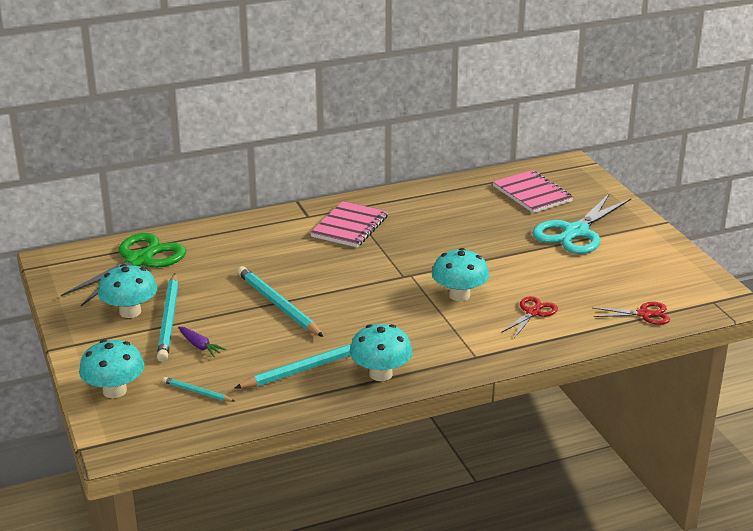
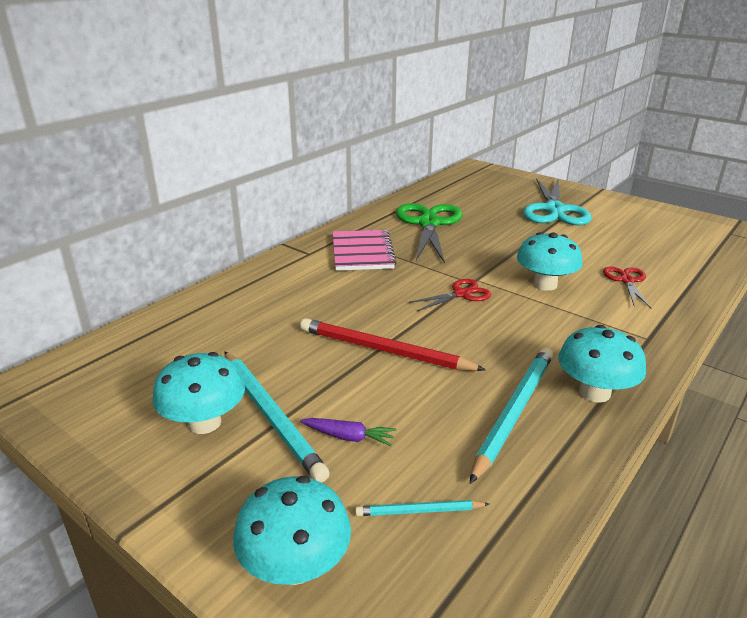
camera: 30 degrees left, 0 degrees up
green scissors [61,233,186,306] -> green scissors moved to [396,203,463,264]
turquoise pencil [237,266,323,337] -> red pencil [300,318,486,371]
pink notebook [493,170,573,213] -> none
red scissors [593,302,670,325] -> red scissors moved to [409,279,492,311]

